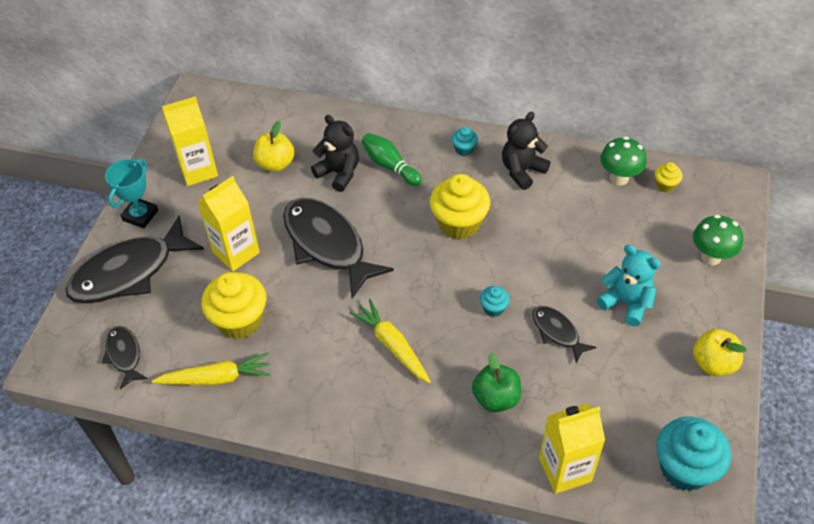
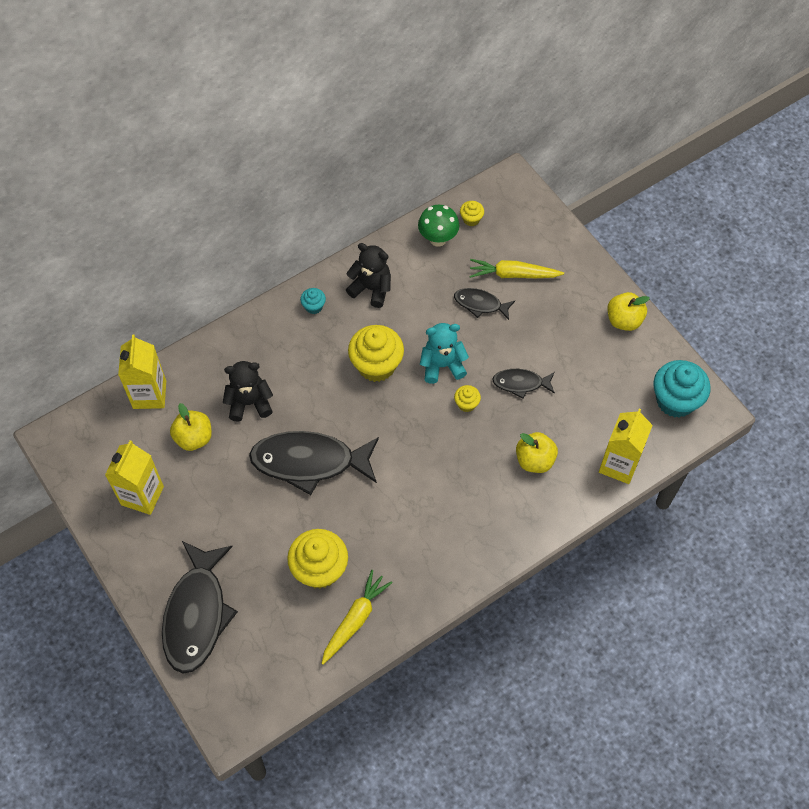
camera: 50 degrees left, 10 degrees up
black fish [102,326,148,389] -> black fish moved to [454,288,515,320]
turquoise trophy [105,158,158,229] -> none
yellow carton [198,176,260,271] -> yellow carton moved to [118,335,166,409]
yellow carrot [349,299,431,383] -> yellow carrot moved to [470,259,564,278]
green bowling pin [361,133,422,186] -> none
green apple [472,353,521,412] -> yellow apple [516,432,558,473]
turquoise cupcake [479,286,510,317] -> yellow cupcake [454,385,481,412]
black teddy bear [502,112,550,190] -> black teddy bear turned 120 degrees clockwise [346,243,391,308]
turquoise teddy bear [597,245,661,326] -> turquoise teddy bear moved to [420,323,469,384]
green mushroom [693,215,743,265] -> none

